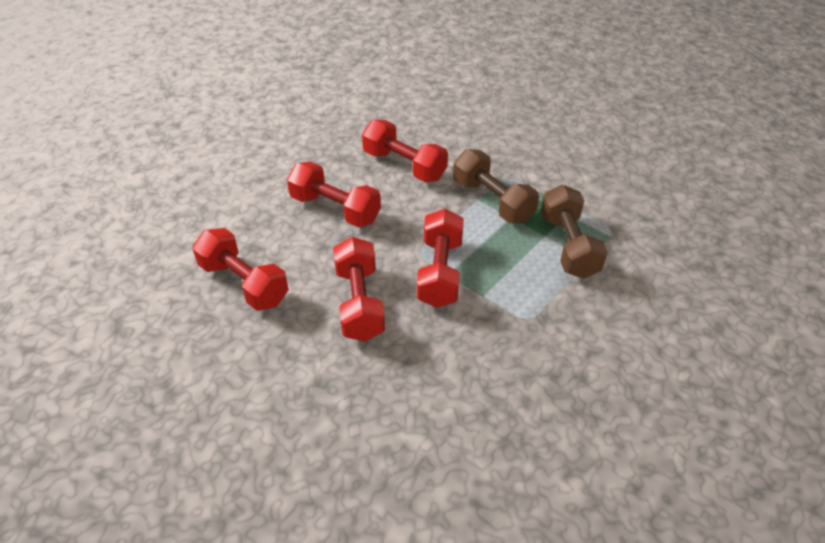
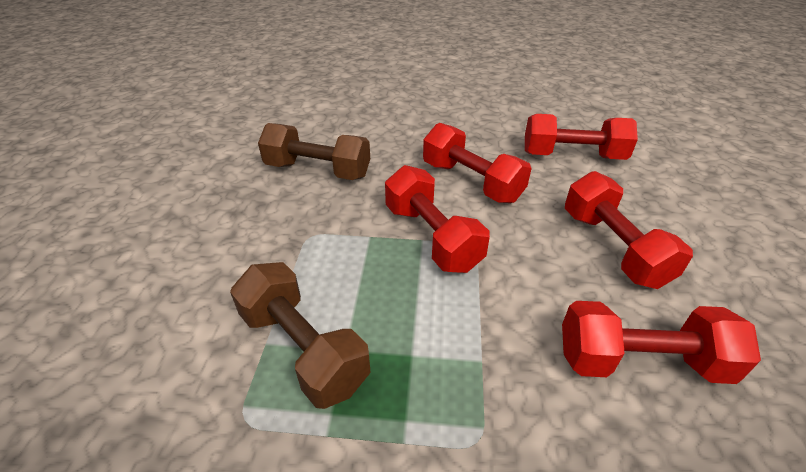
camera: 145 degrees right, 5 degrees down
red dumbbell [287,162,381,227] -> red dumbbell turned 75 degrees clockwise [565,171,693,289]
brown dumbbell [453,149,539,223] -> brown dumbbell moved to [258,123,370,180]

